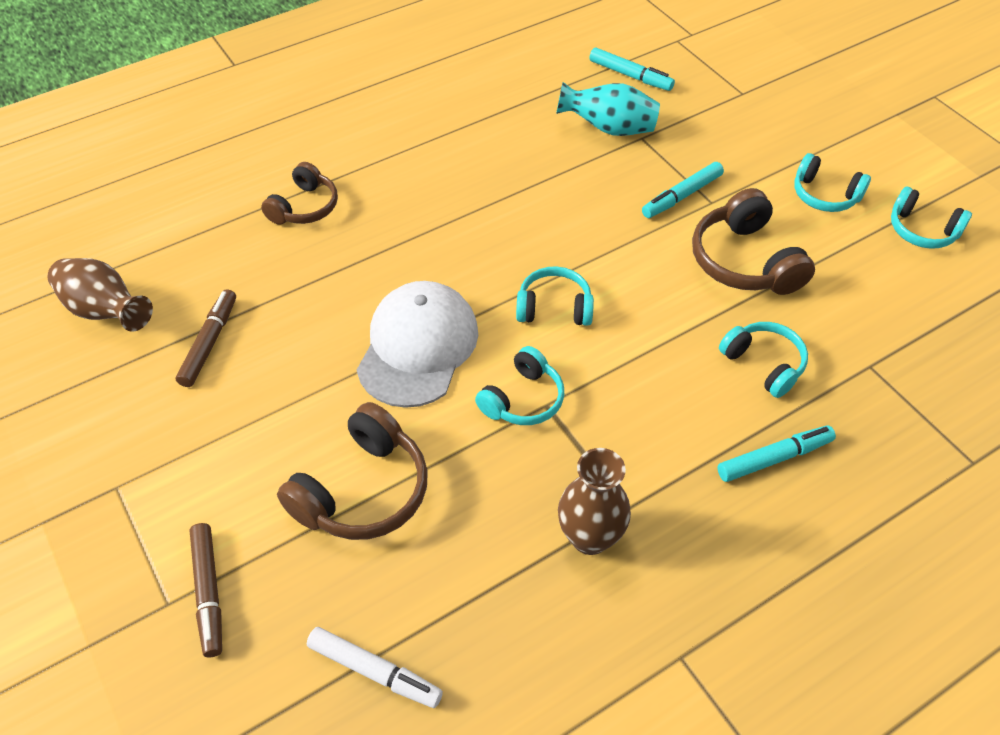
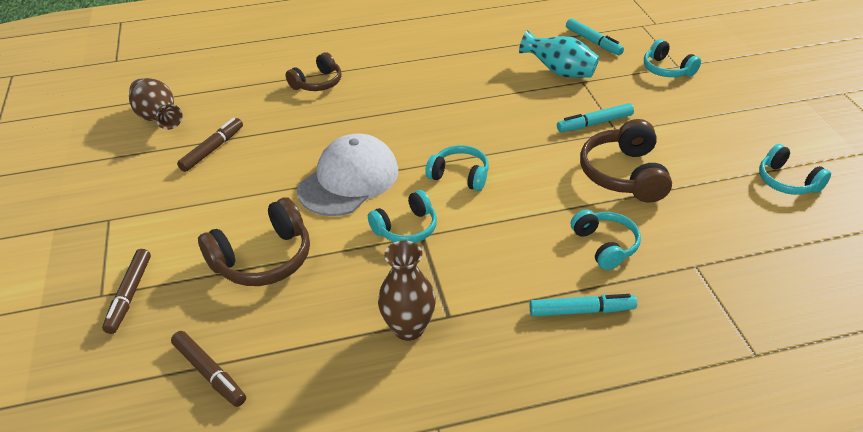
camera: 20 degrees right, 10 degrees down
white marker [307,627,443,708] -> brown marker [171,331,246,407]
turquoise headphones [794,153,871,212] -> turquoise headphones moved to [644,39,701,77]

